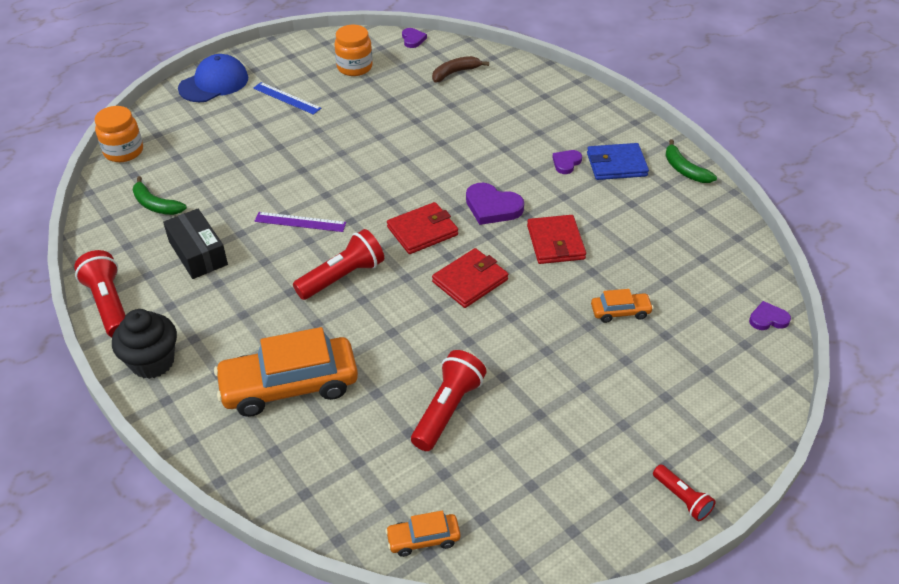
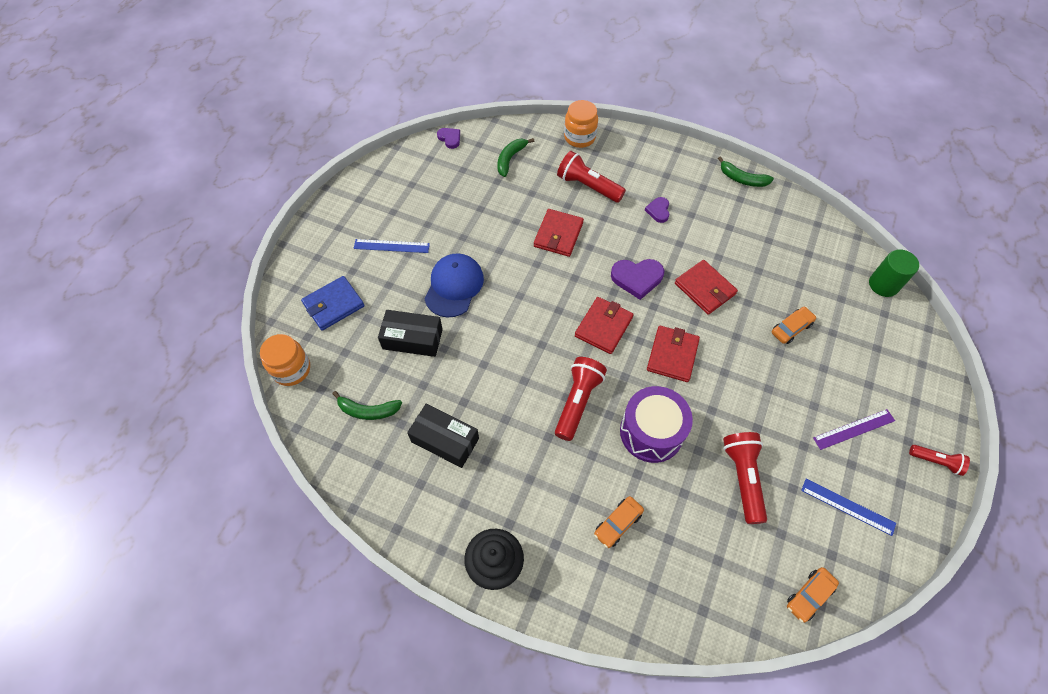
camera: 30 degrees left, 15 degrees up
red flashlight [74,250,126,337] -> red flashlight moved to [557,151,626,203]
blue cap [178,54,248,102] -> blue cap moved to [424,253,484,317]
orange car [214,327,358,417] -> orange car [594,496,644,548], size x0.47
purple ruler [255,212,346,232] -> purple ruler moved to [813,409,895,450]
orange jar [334,25,373,76] -> orange jar moved to [564,100,598,148]
brown banana [432,56,489,83] -> green banana [497,138,534,177]
blue wallet [587,143,649,180] -> blue wallet moved to [301,276,364,331]
purple heart [749,301,791,330] -> green cylinder [869,249,919,297]
none -> black box [378,310,443,357]
none -> red wallet [534,209,584,257]
none -> purple drum [620,386,693,463]
none -> blue ruler [801,479,896,536]

